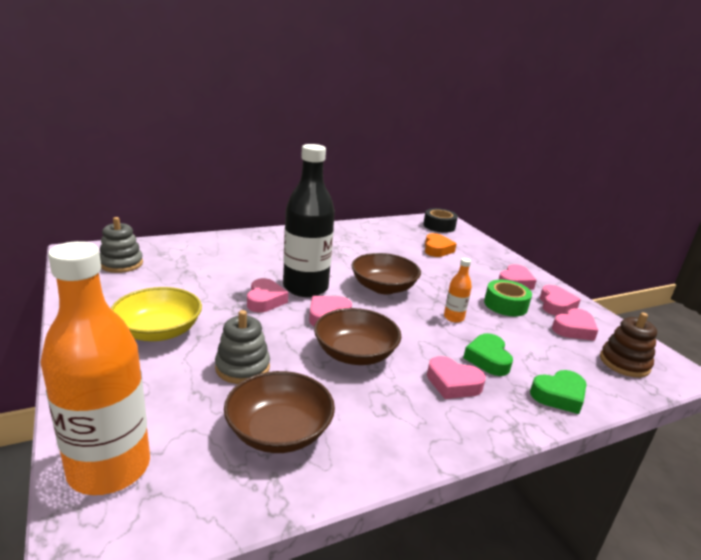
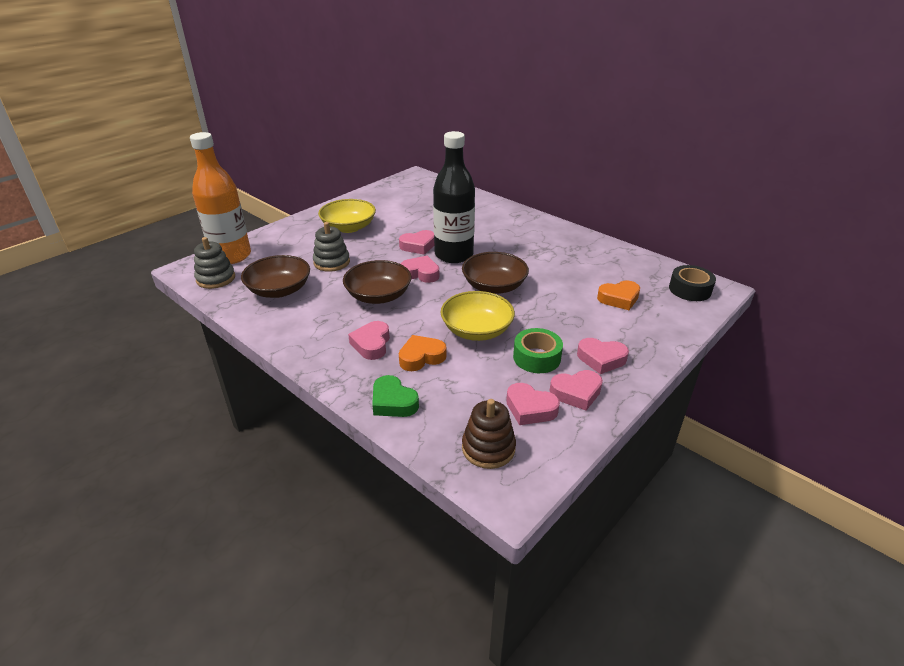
camera: 70 degrees right, 10 degrees up
grey stacking toy [100,217,143,273] -> grey stacking toy moved to [194,237,235,289]
orange bottle [444,258,472,323] -> yellow bowl [440,291,515,341]
green heart [463,333,513,376] -> orange heart [399,335,447,371]

